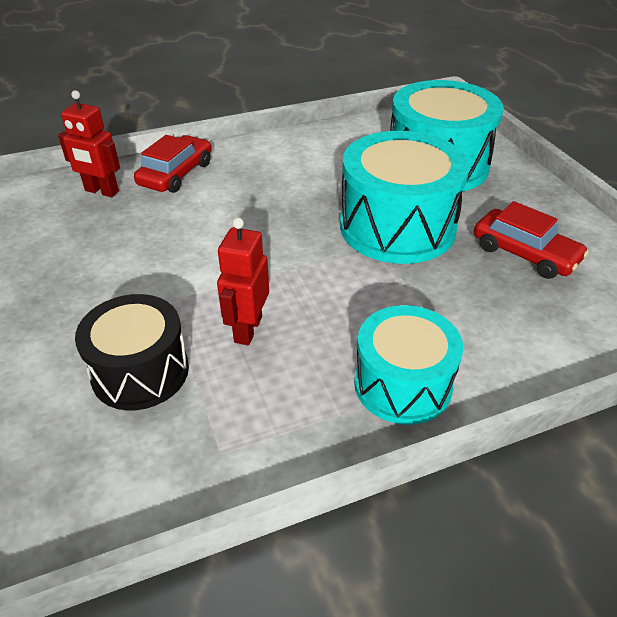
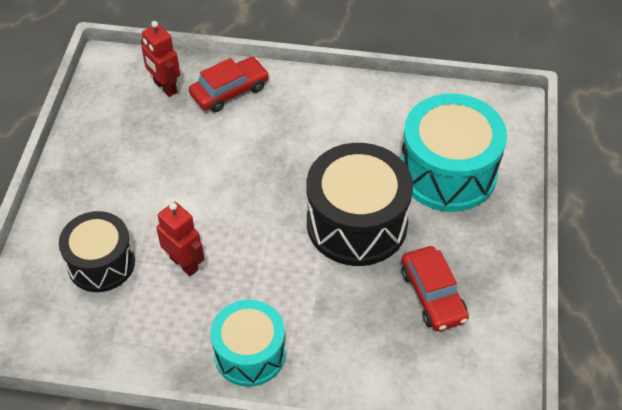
camera: 30 degrees right, 10 degrees up
red robot [217,217,269,345] -> red robot turned 90 degrees clockwise [156,202,204,276]
turquoise drum [340,131,470,264] -> black drum [307,143,413,266]

